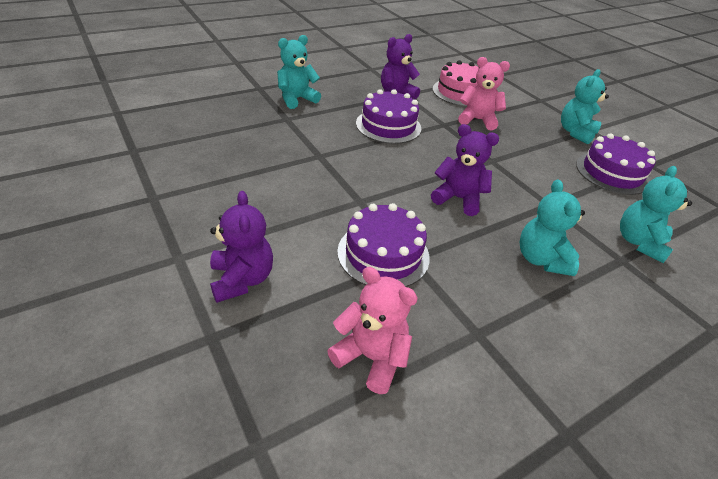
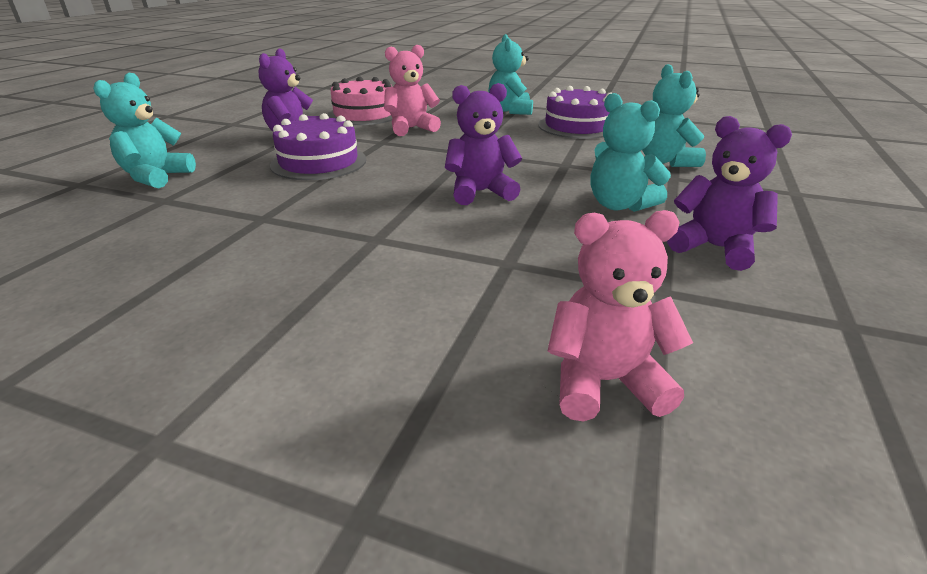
camera: 35 degrees left, 10 degrees down
purple teddy bear [210,191,273,303] -> purple teddy bear moved to [667,116,792,271]
purple cake [337,203,430,287] -> none

